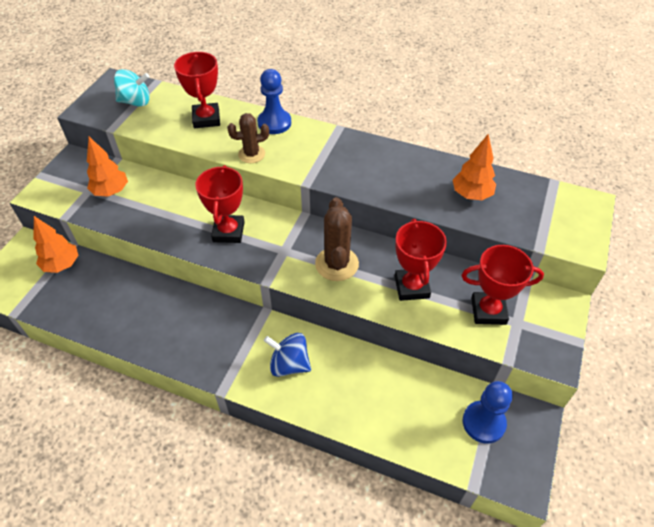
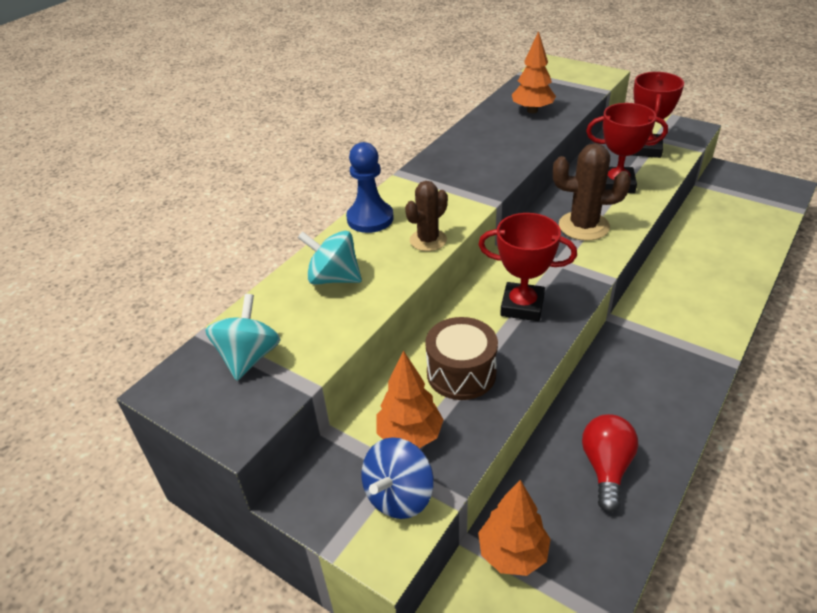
camera: 75 degrees left, 10 degrees down
red trophy [174,52,220,128] -> turquoise spinning top [297,231,362,285]
brown cactus [227,113,269,163] -> brown cactus turned 45 degrees clockwise [405,181,448,251]
blue spinning top [264,333,311,377] -> blue spinning top moved to [361,437,434,519]
blue pawn [463,381,513,444] -> none
none -> brown drum [425,317,498,400]
none -> red light bulb [582,414,638,512]

